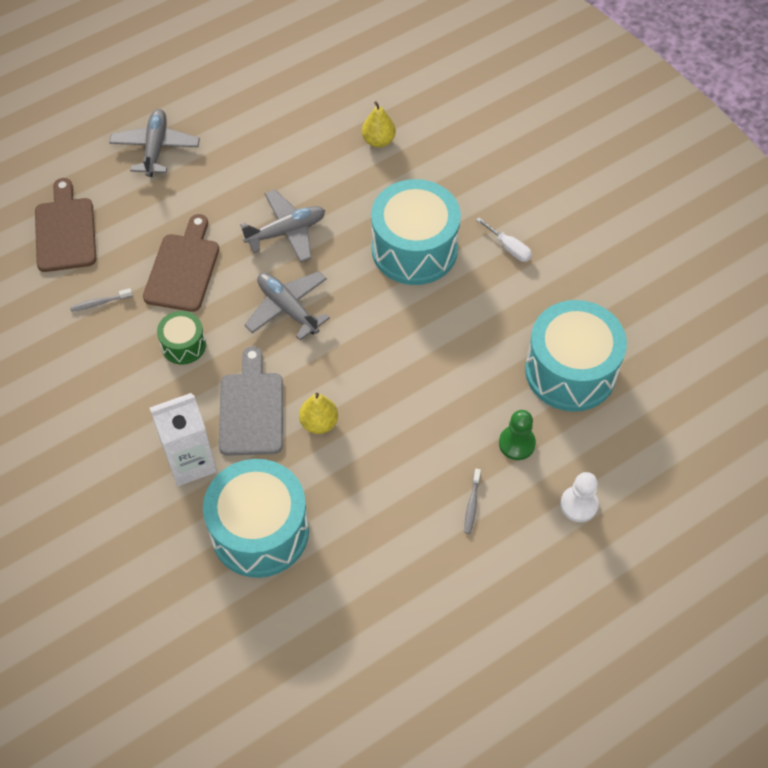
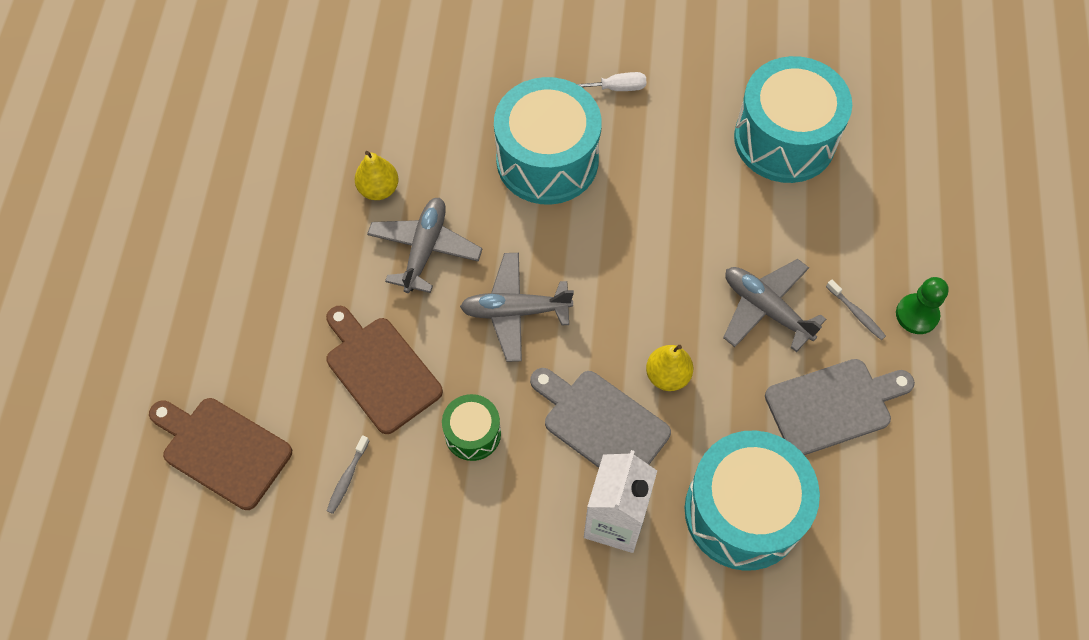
camera: 50 degrees left, 5 degrees up
grey plane [109,109,200,177] -> grey plane moved to [723,259,826,352]
yellow pear [362,101,396,148] -> yellow pear moved to [354,151,399,200]
green pawn [499,410,536,460] -> green pawn moved to [896,277,949,334]
white pawn [560,472,599,522] -> none
none -> grey cutting board [765,359,915,455]

